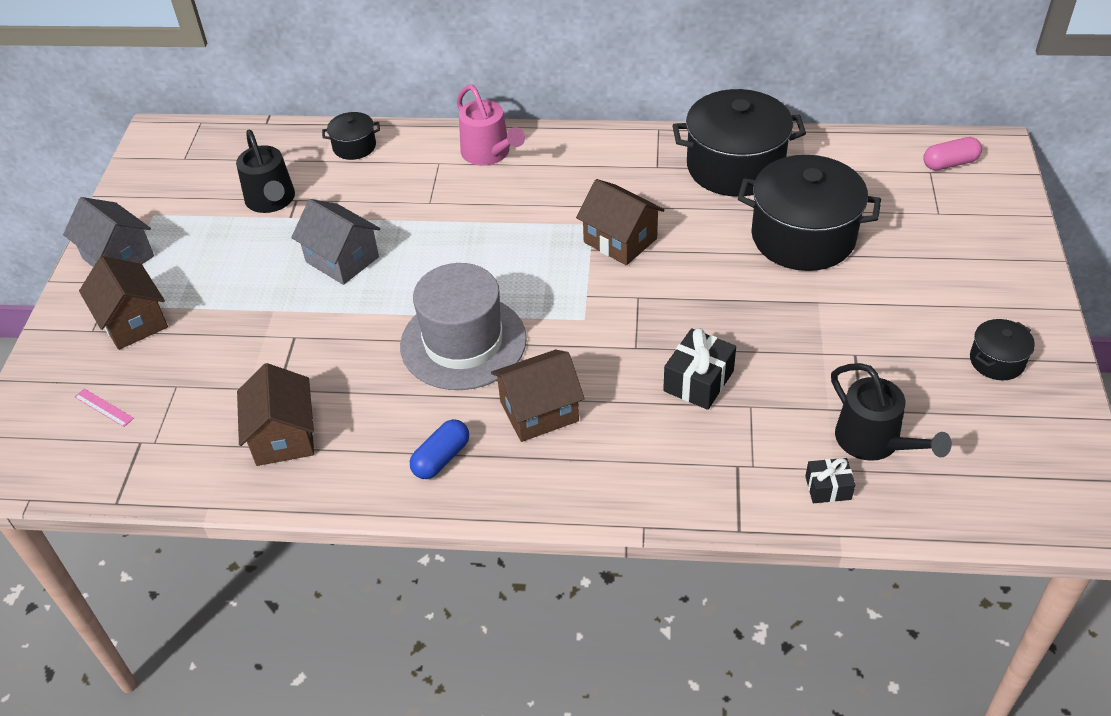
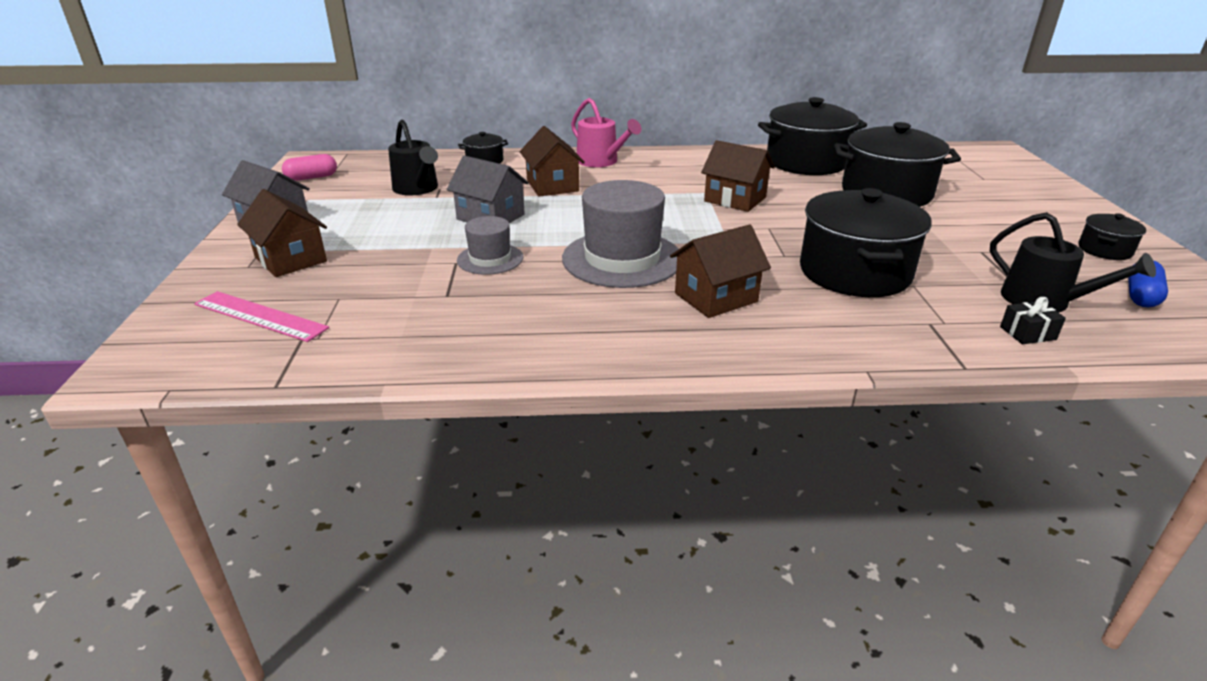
camera: 10 degrees left, 15 degrees down
pink ruler [75,388,134,427] -> pink ruler [194,291,329,342], size x2.02
brown house [237,363,314,466] -> brown house moved to [520,126,585,197]
blue capsule [410,419,469,479] -> blue capsule moved to [1128,260,1168,307]
black gift [663,328,736,410] -> black pot [800,188,932,297]
pink capsule [923,137,982,171] -> pink capsule moved to [282,154,337,181]
none -> grey hat [457,216,523,275]

